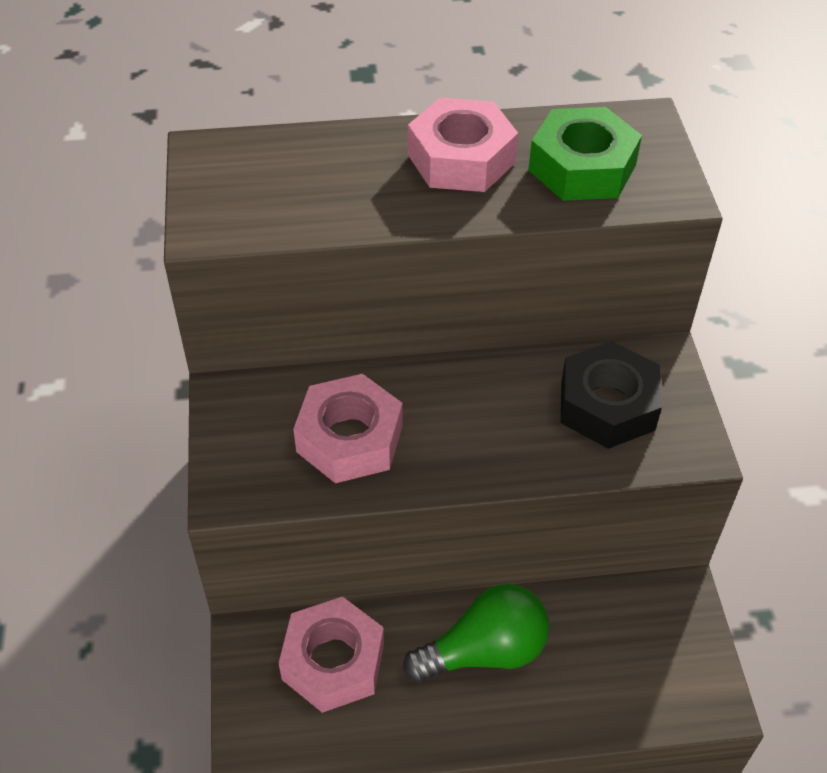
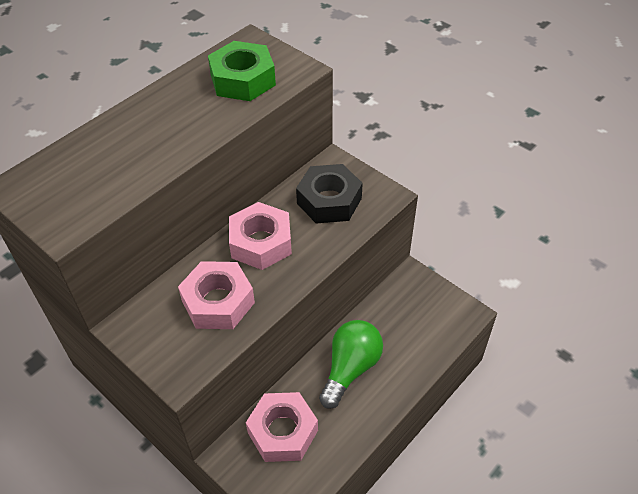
camera: 40 degrees left, 0 degrees up
pink nut [408,98,518,192] -> pink nut moved to [229,202,292,270]

